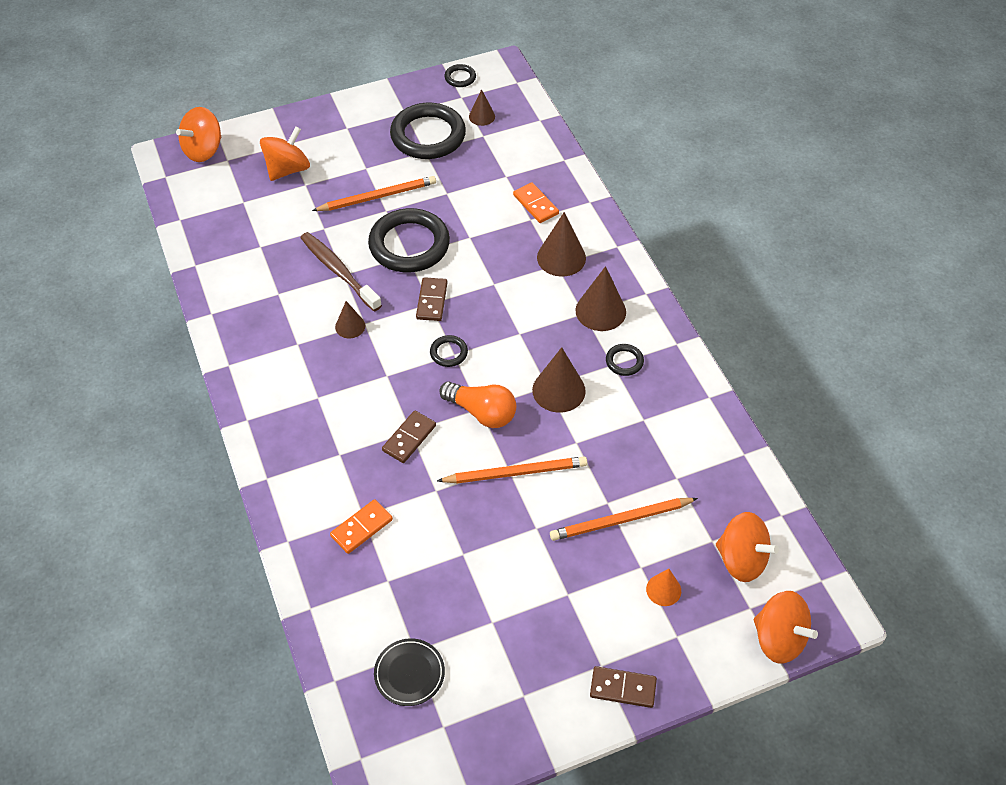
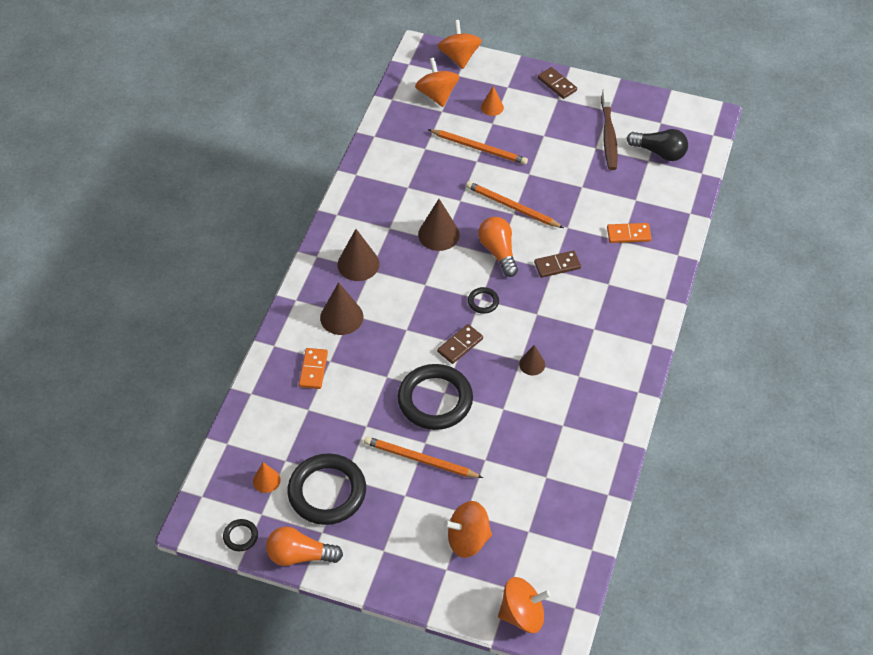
camera: 140 degrees left, 0 degrees up
brown toothbrush [300,232,382,311] -> brown toothbrush moved to [601,89,618,170]
black plate [374,638,445,706] -> black light bulb [627,129,688,161]
brown cone [469,89,495,126] -> orange cone [253,462,281,493]
black ring [606,344,644,376] -> none
none -> orange light bulb [266,526,343,566]

